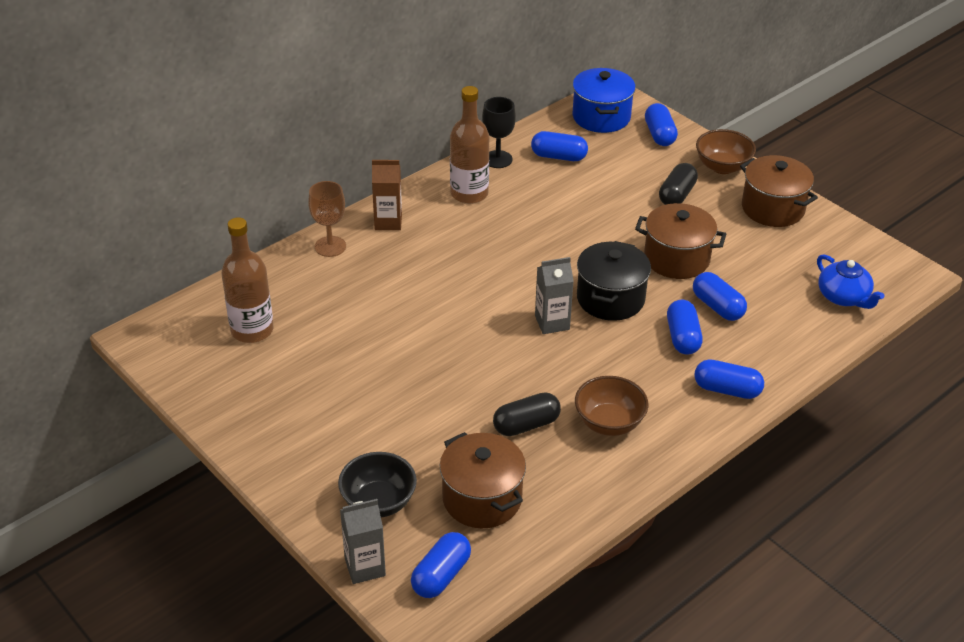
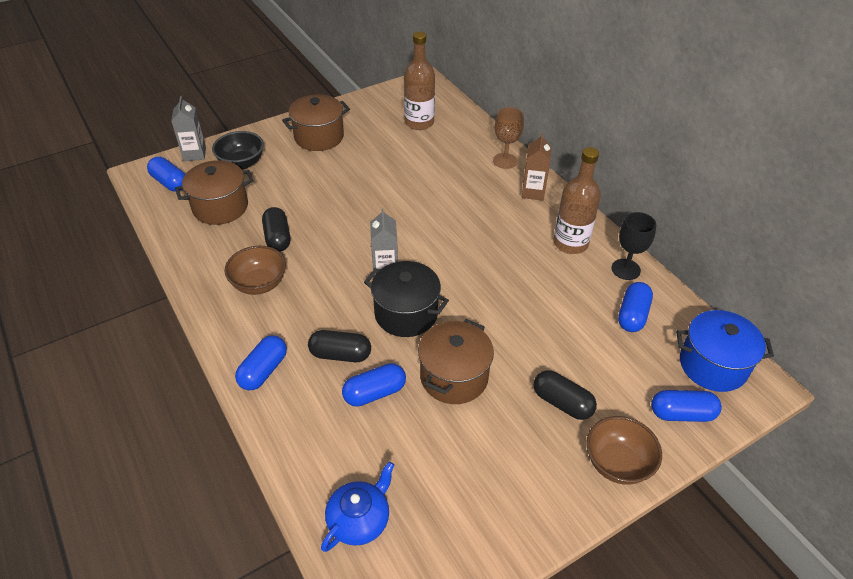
camera: 100 degrees right, 5 degrees up
blue capsule [667,300,703,355] -> black capsule [308,330,371,362]
brown pot [740,155,818,227] -> brown pot moved to [282,94,350,151]
blue teapot [817,254,885,309] -> blue teapot turned 150 degrees clockwise [321,462,395,552]

